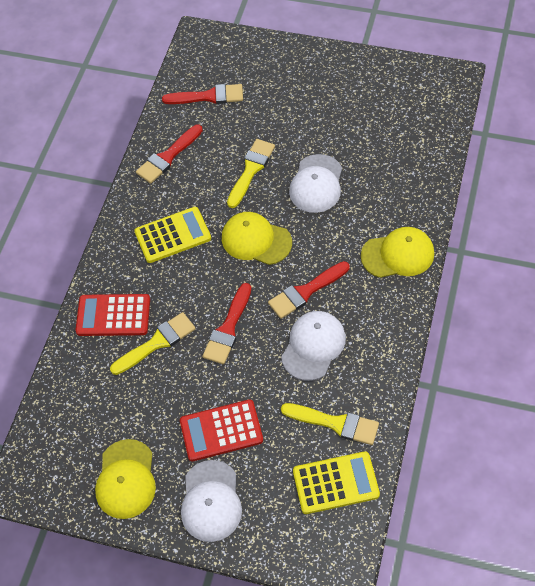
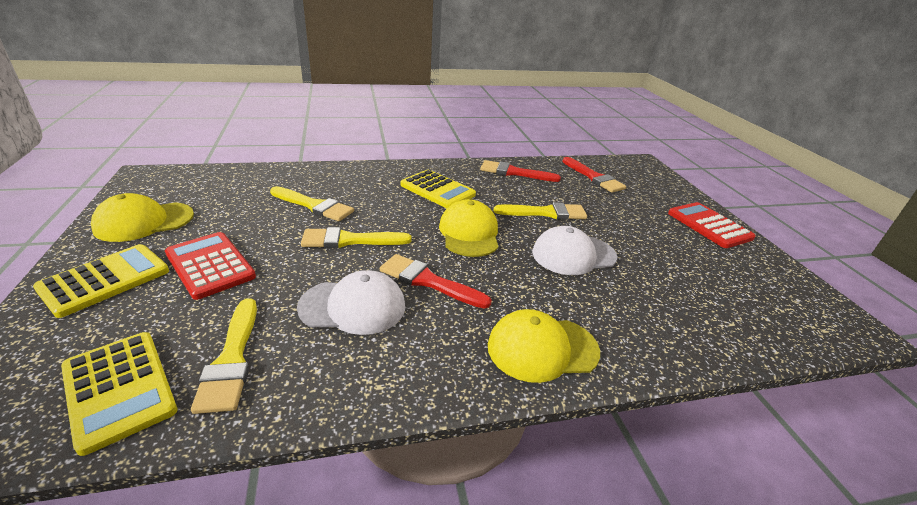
camera: 55 degrees right, 25 degrees down
red calculator [75,294,150,336] -> red calculator moved to [668,202,756,248]
white cap [181,460,242,542] -> yellow calculator [33,244,169,318]
red brush [203,283,252,364] -> yellow brush [301,227,412,248]
yellow cap [361,227,434,278] -> yellow cap turned 120 degrees clockwise [488,309,600,383]

